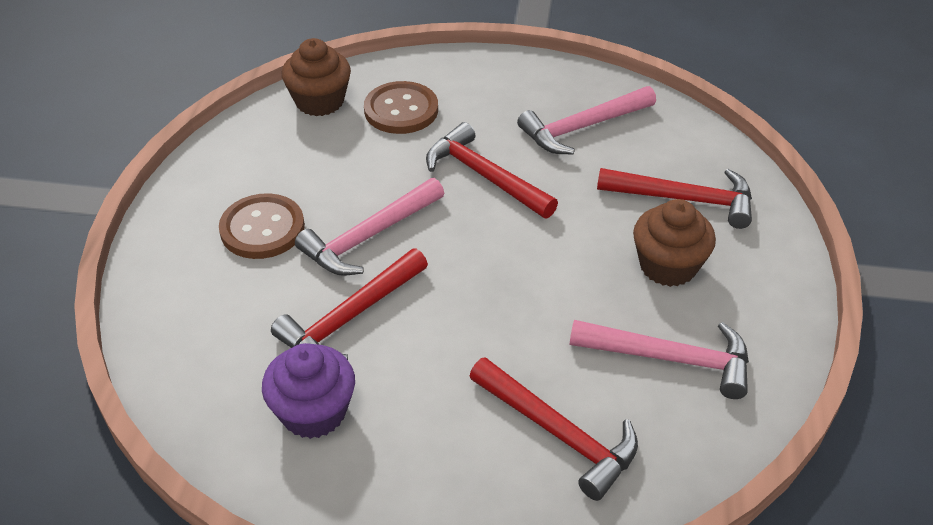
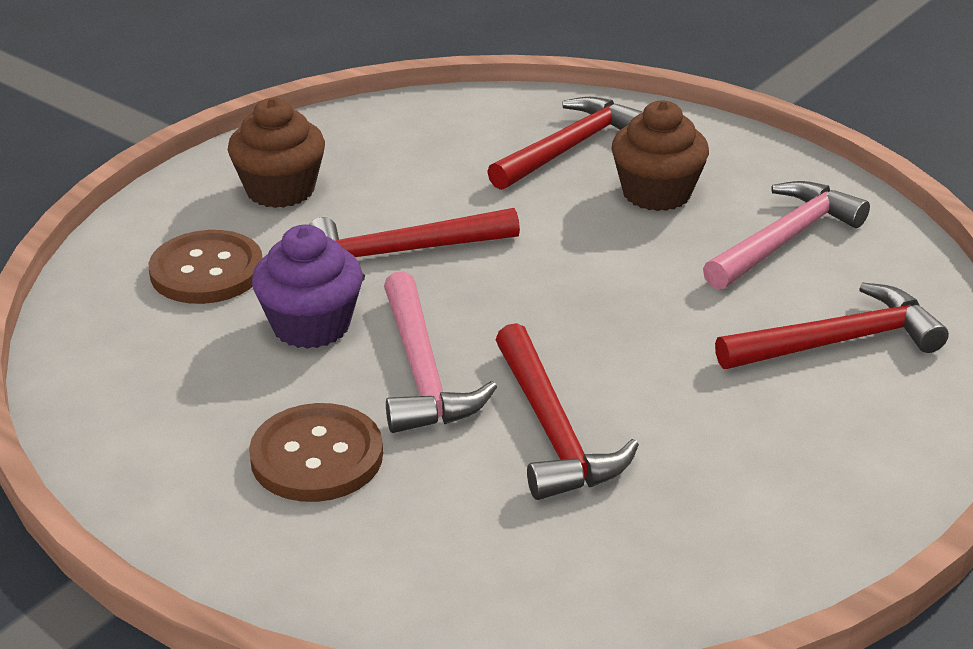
camera: 60 degrees left, 10 degrees down
purple cupcake [262,343,355,439] -> purple cupcake moved to [252,225,363,349]
brown cupcake [282,38,351,116] -> brown cupcake moved to [228,97,325,208]
pink hammer [517,86,656,154] -> none

